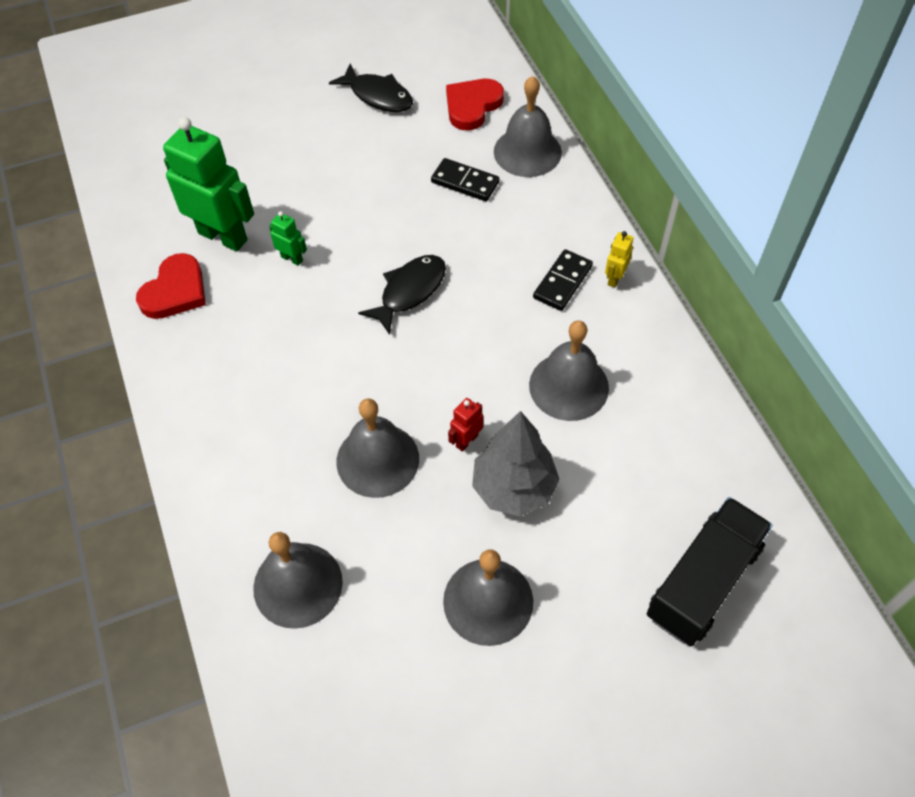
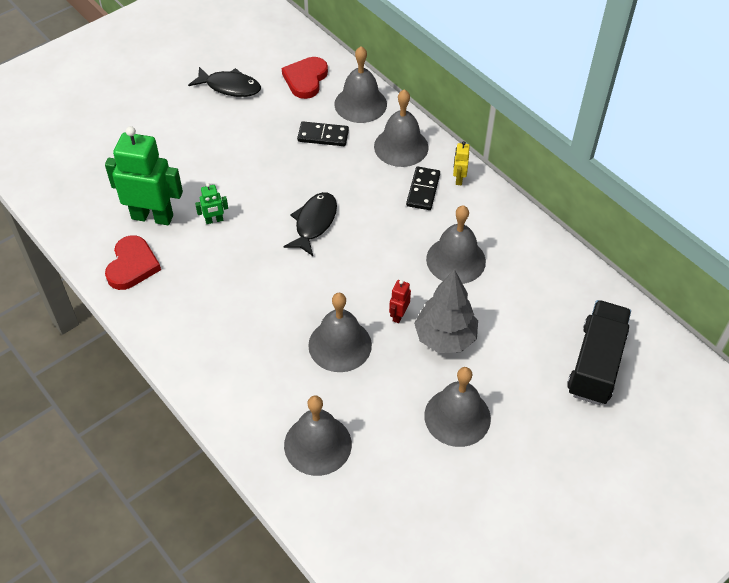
camera: 20 degrees left, 5 degrees down
green robot [269,211,307,266] -> green robot turned 150 degrees clockwise [195,183,228,224]
none -> grey bell [374,90,429,167]

